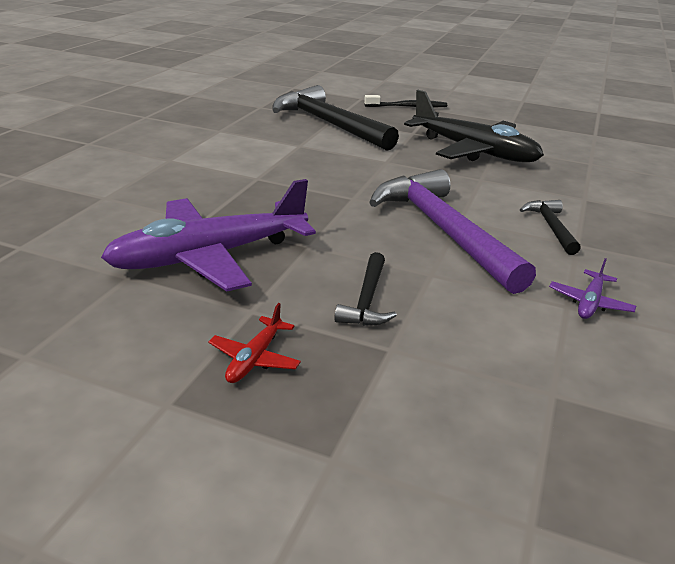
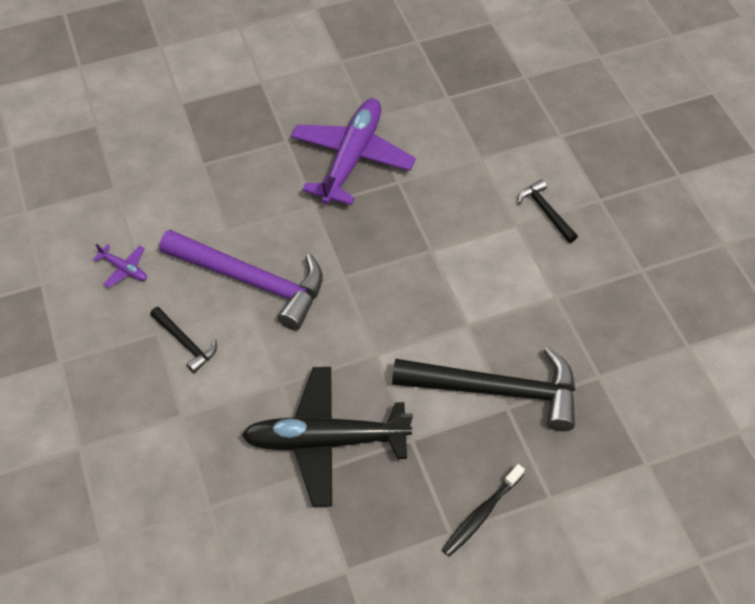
camera: 140 degrees right, 25 degrees up
red plane [209,303,301,383] -> none
black hammer [334,252,397,326] -> black hammer moved to [518,179,578,243]
purple plane [549,258,636,319] -> purple plane turned 135 degrees clockwise [93,244,147,288]

